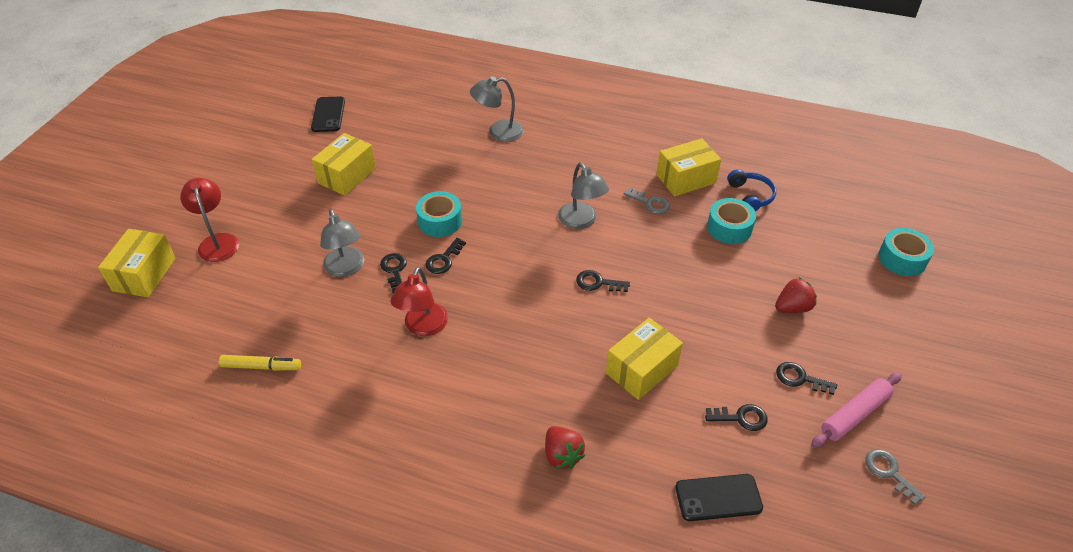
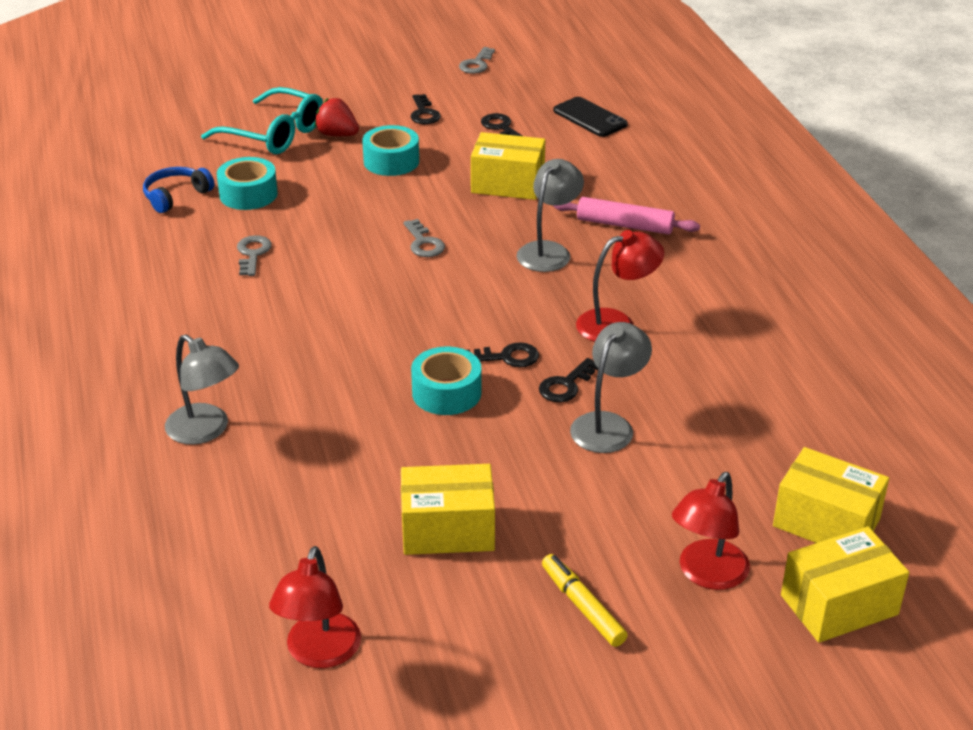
camera: 125 degrees left, 10 degrees down
yellow marker [219,355,301,371] -> yellow marker moved to [542,554,628,647]
black phone [311,97,345,132] -> red lamp [269,546,361,668]
red strawberry [545,426,585,469] -> none
grey lamp [558,163,609,229] -> grey lamp moved to [516,159,584,272]
black key [576,270,630,292] -> grey key [403,219,445,257]
yellow box [657,138,721,196] -> yellow box moved to [773,447,889,543]
pink rolling pin [811,372,902,448] -> pink rolling pin moved to [553,197,700,234]
turquoise tape [878,228,934,276] -> turquoise tape moved to [362,125,419,176]
none -> turquoise glasses [201,87,323,154]

